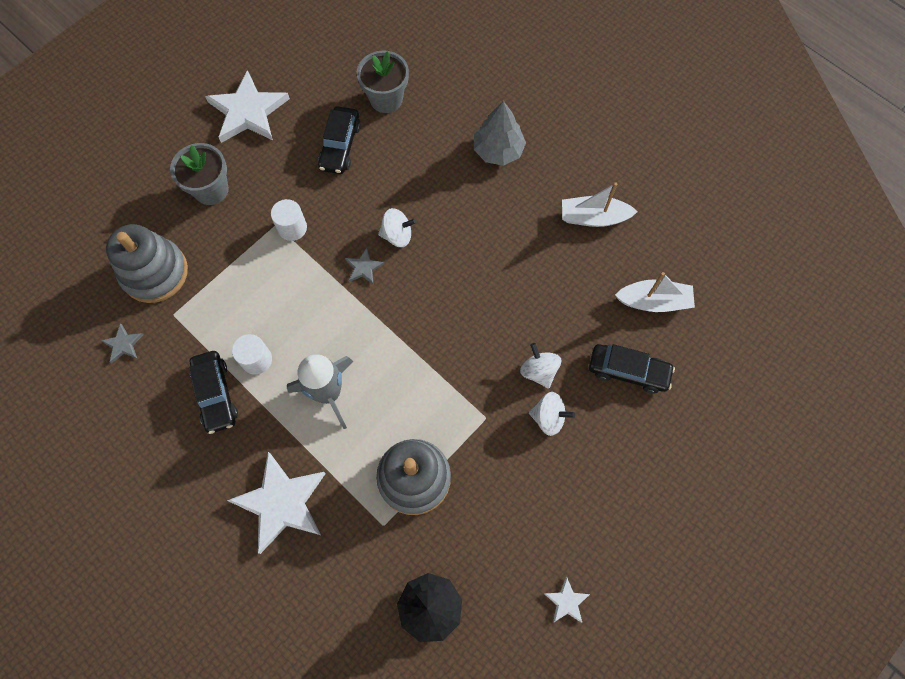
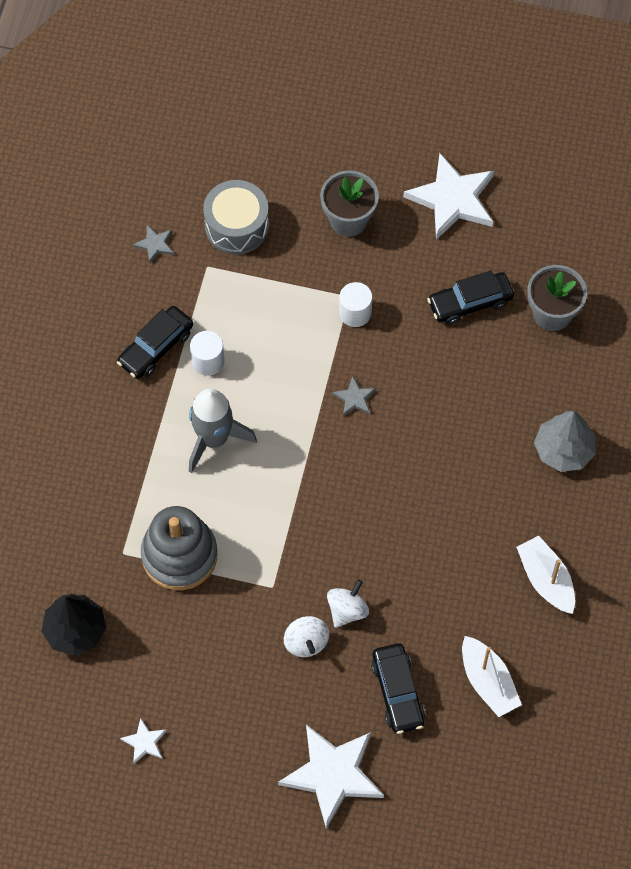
camera: 60 degrees right, 5 degrees down
grey stacking toy [106,224,188,303] -> grey drum [203,180,269,254]
white star [227,452,326,554] -> white star moved to [278,724,384,829]
white spinning top [378,208,417,247] -> none

